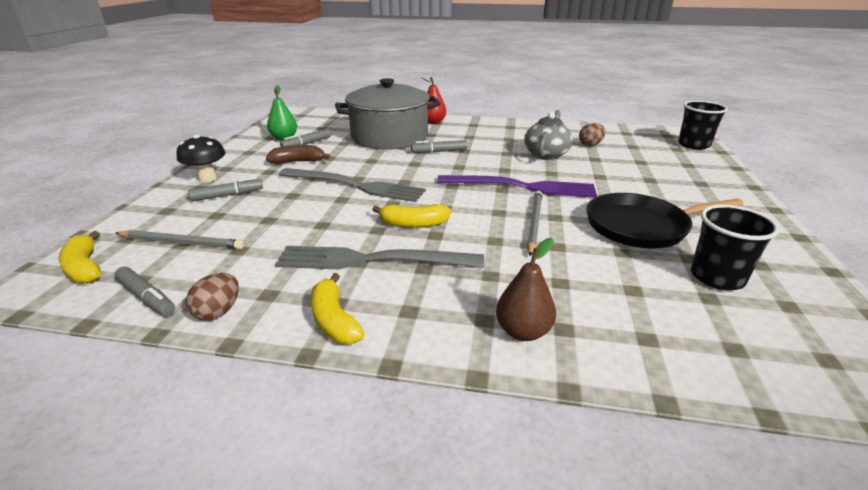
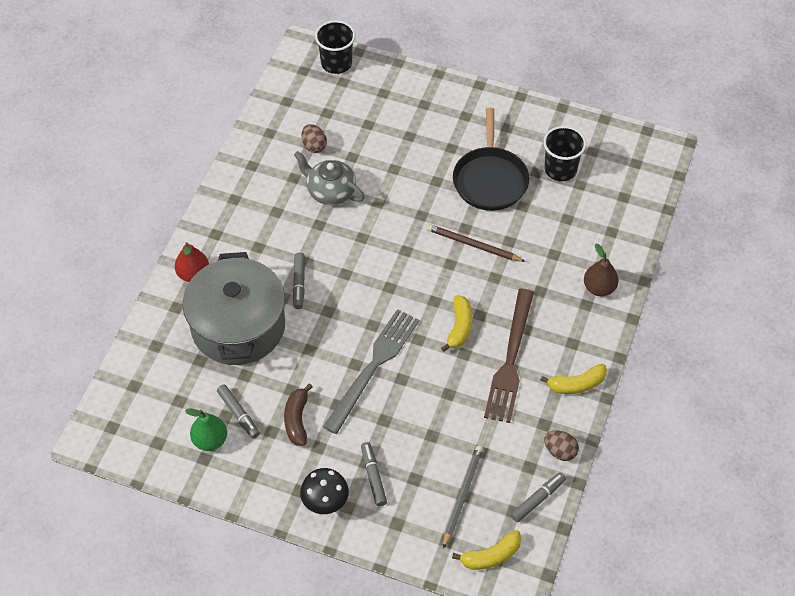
camera: 80 degrees left, 25 degrees up
grey fork [275,246,484,269] -> brown fork [484,289,534,423]
purple fork [437,175,597,198] -> none
grey pencil [527,191,542,256] -> brown pencil [427,224,526,262]

